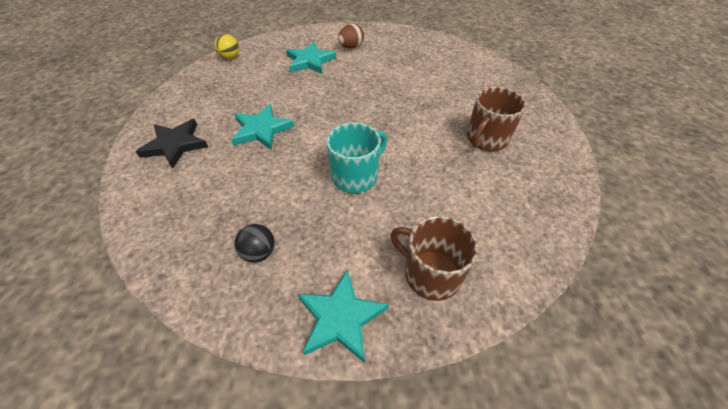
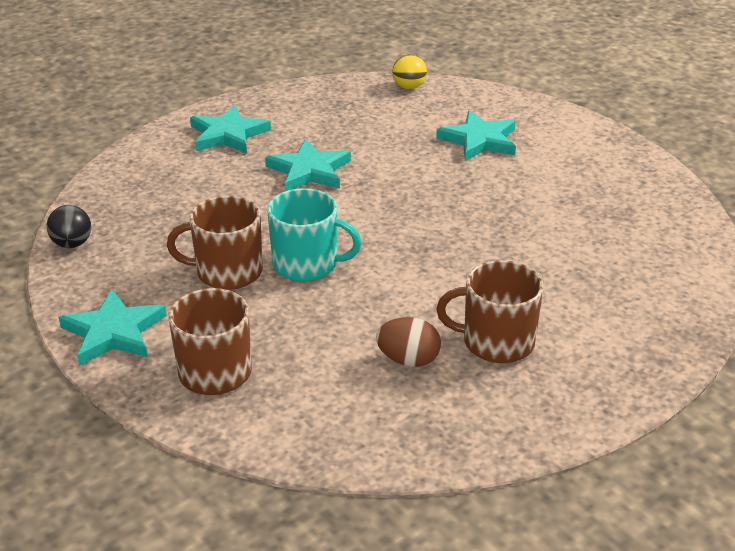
camera: 55 degrees right, 15 degrees down
black star [136,119,208,169] -> turquoise star [190,105,271,154]
black ball [234,224,275,263] -> black ball moved to [47,205,91,248]
brown egg [338,24,364,48] -> brown egg moved to [376,317,441,367]
none -> brown mug [167,196,263,290]

